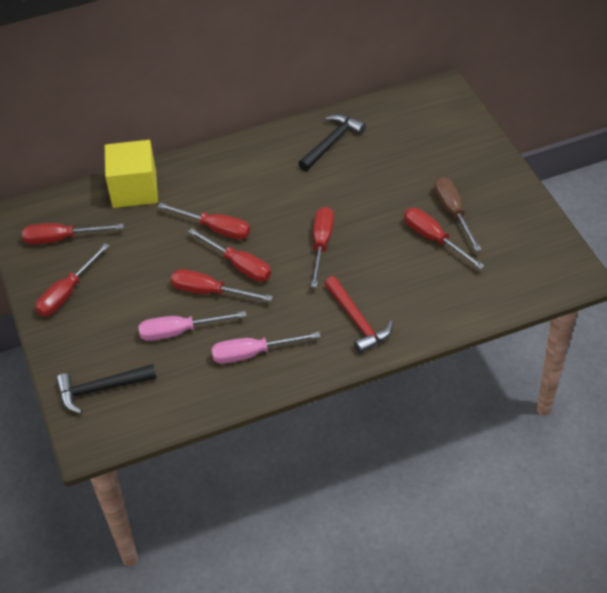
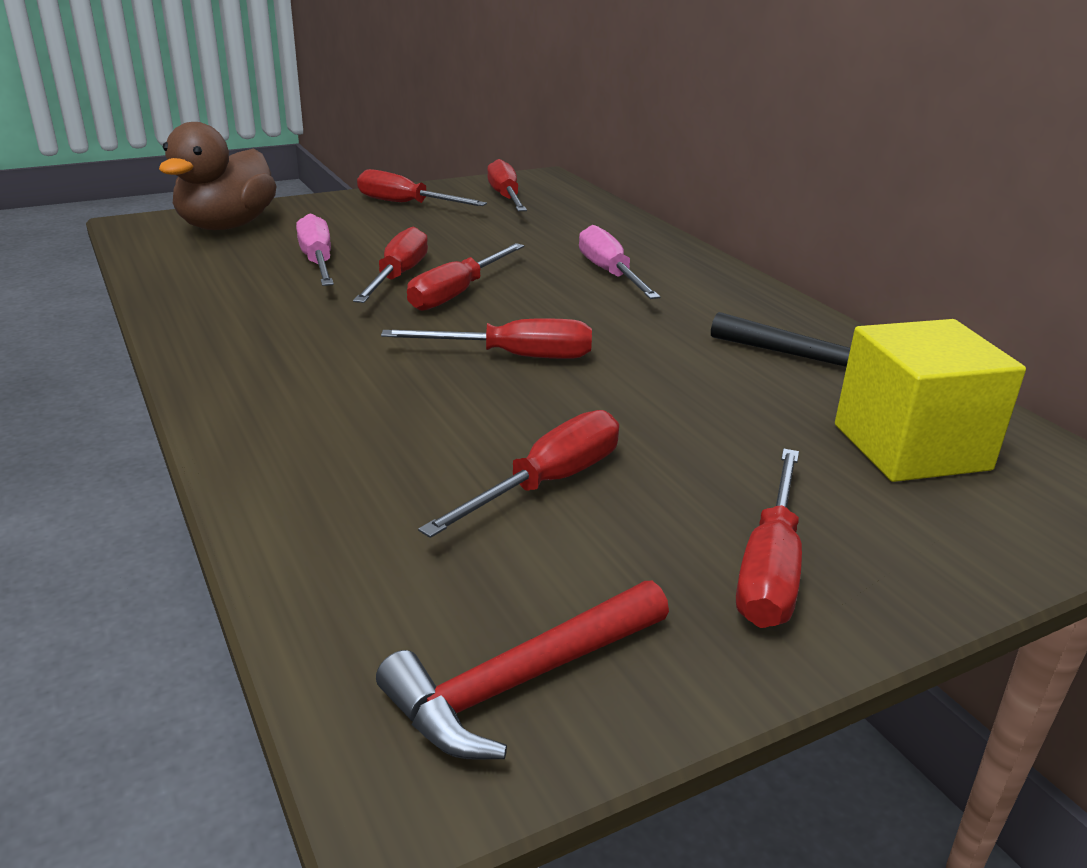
camera: 80 degrees right, 20 degrees down
black hammer [56,364,156,414] -> brown duck [159,122,277,230]
yellow cube [105,140,158,208] -> yellow cube moved to [835,319,1026,482]
red screwdriver [158,203,250,240] -> red screwdriver moved to [736,449,802,628]
pink screwdriver [211,332,321,364] -> pink screwdriver moved to [579,225,660,299]
red hammer [325,276,393,354] -> red hammer moved to [376,581,669,760]
brown screwdriver [434,177,482,251] -> none

